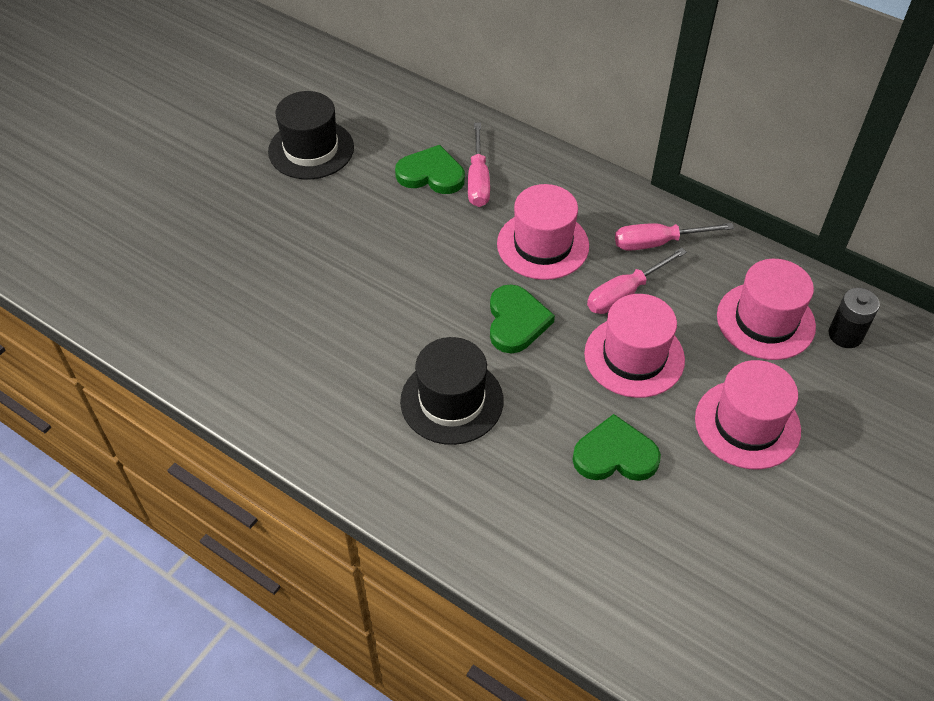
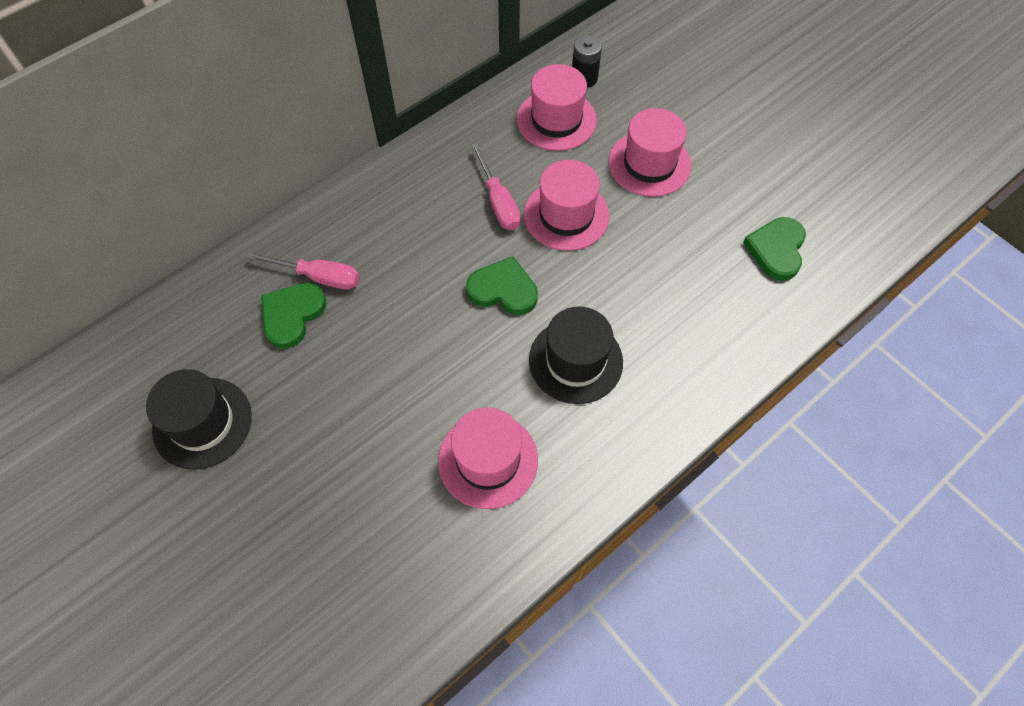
camera: 75 degrees left, 10 degrees up
pink hat [497,184,589,280] -> pink hat moved to [438,407,538,509]
green heart [573,414,661,481] -> green heart moved to [743,217,806,281]
pink screwdriver [615,223,734,251] -> none

